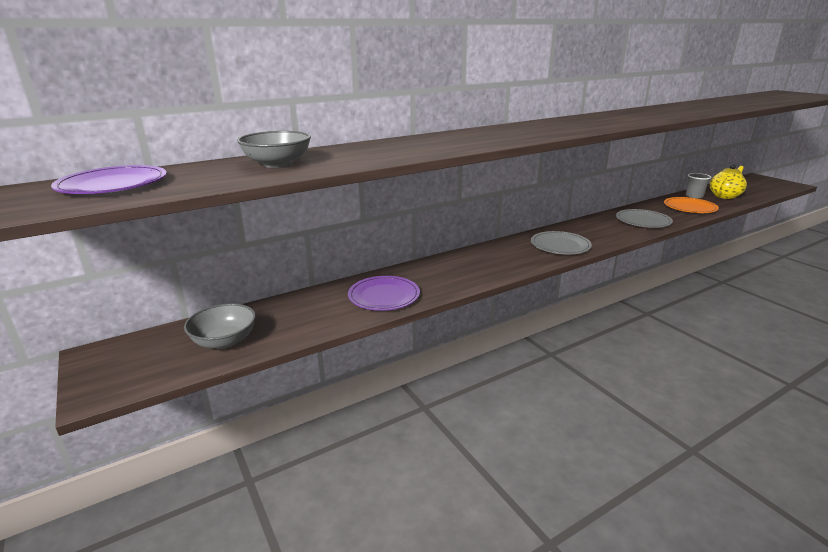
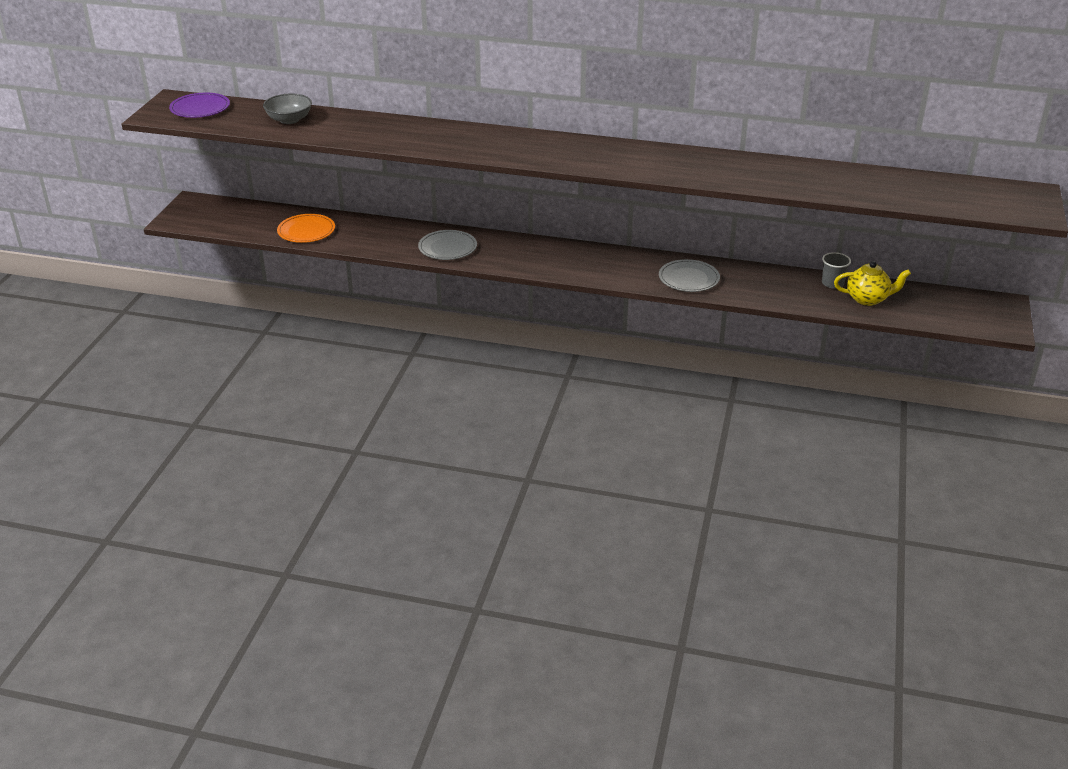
camera: 45 degrees right, 10 degrees up
grey bowl [184,303,256,349] -> none
purple plate [348,276,420,311] -> none
grey plate [531,231,592,254] -> grey plate moved to [418,230,477,260]
orange plate [664,197,719,213] -> orange plate moved to [277,214,335,243]

